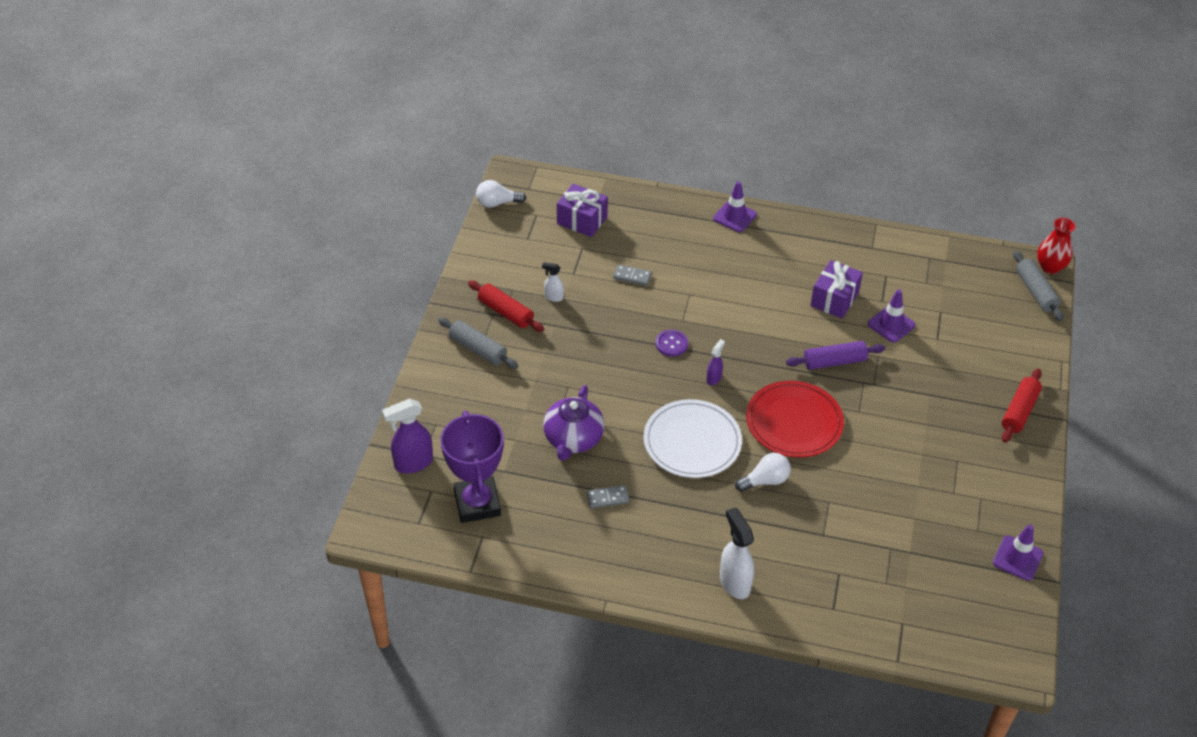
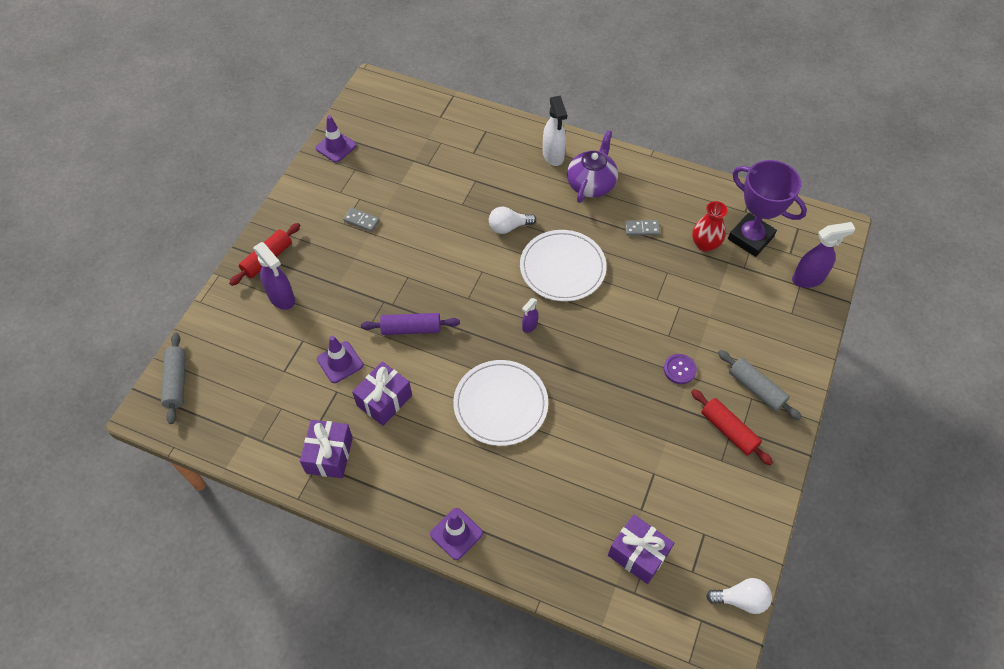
camera: 170 degrees left, 10 degrees up
purple trophy [440,411,504,523] -> purple trophy turned 45 degrees counterclockwise [728,160,807,257]
white spray bottle [542,262,564,302] -> none
purple teapot [543,385,604,461] -> purple teapot moved to [567,130,618,203]
grey domino [613,265,652,286] -> grey domino moved to [343,208,380,232]
purple button [656,330,688,357] -> purple button moved to [664,354,697,384]
red plate [746,381,844,458] -> none
red vase [1037,218,1076,274] -> red vase moved to [692,201,728,252]
none -> purple spray bottle [253,242,295,310]
none -> purple gift [300,420,353,478]
none -> white plate [453,360,548,446]

